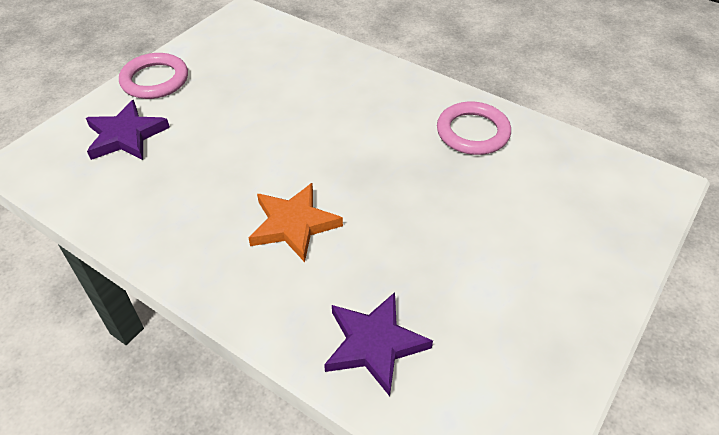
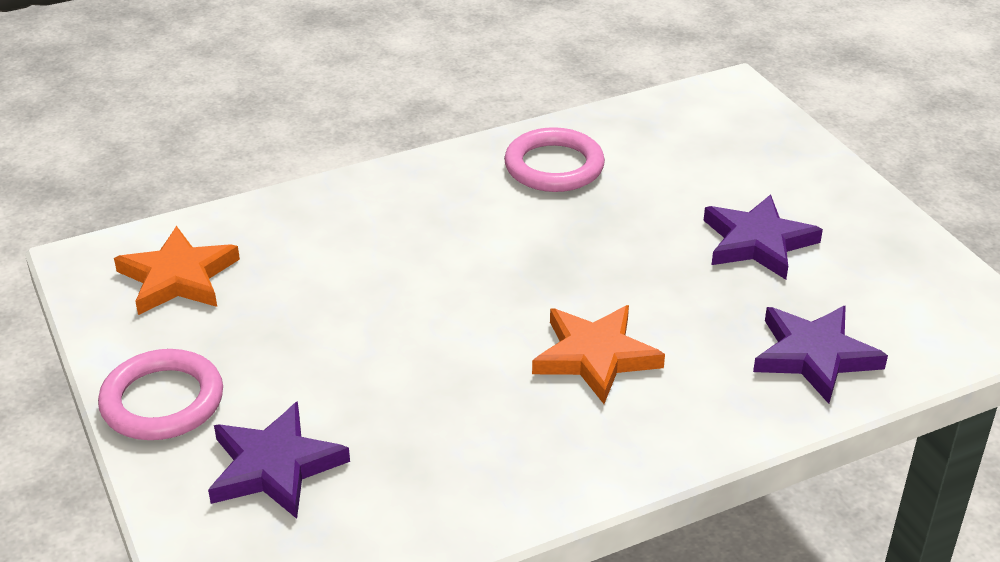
camera: 60 degrees left, 10 degrees down
none -> orange star [114,226,240,315]
none -> purple star [703,194,823,280]

